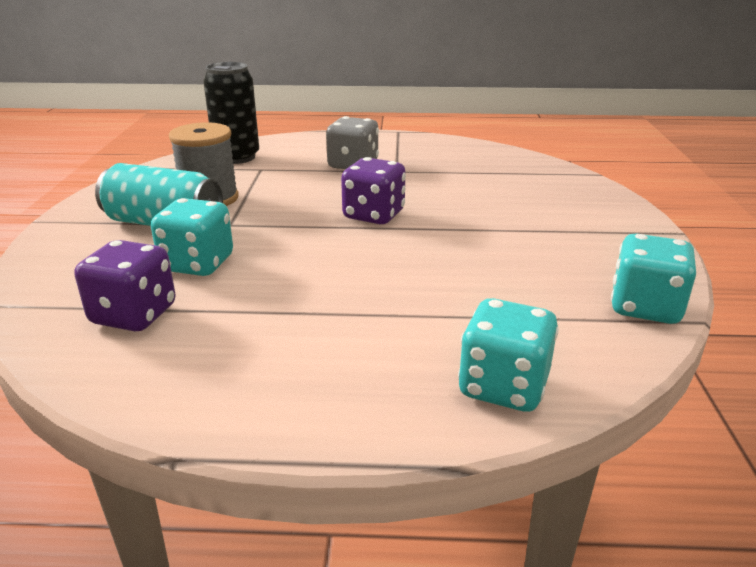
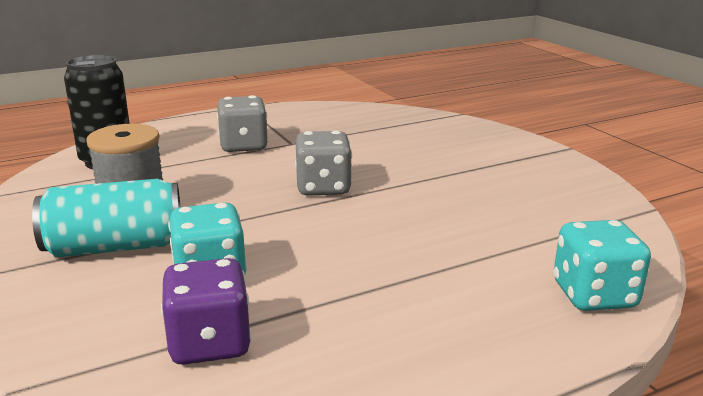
camera: 30 degrees left, 5 degrees down
purple dice [341,157,406,224] -> grey dice [295,130,352,196]
turquoise dice [611,233,696,324] -> none

